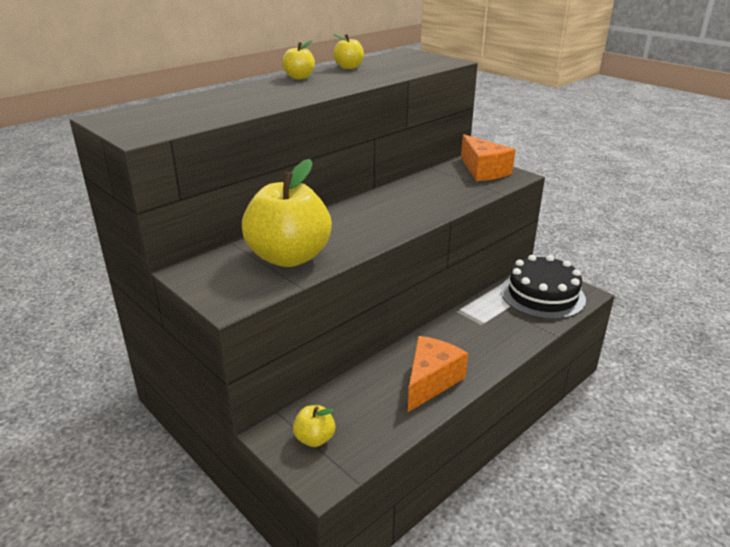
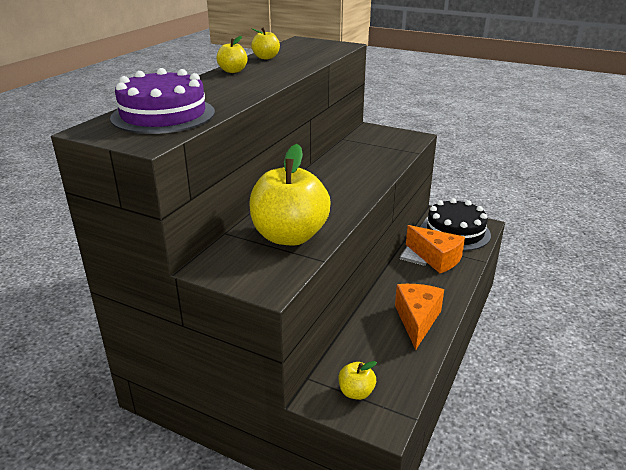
camera: 20 degrees left, 0 degrees up
orange cheese [461,134,516,181] -> orange cheese moved to [406,225,465,273]
none -> purple cake [110,68,215,134]

